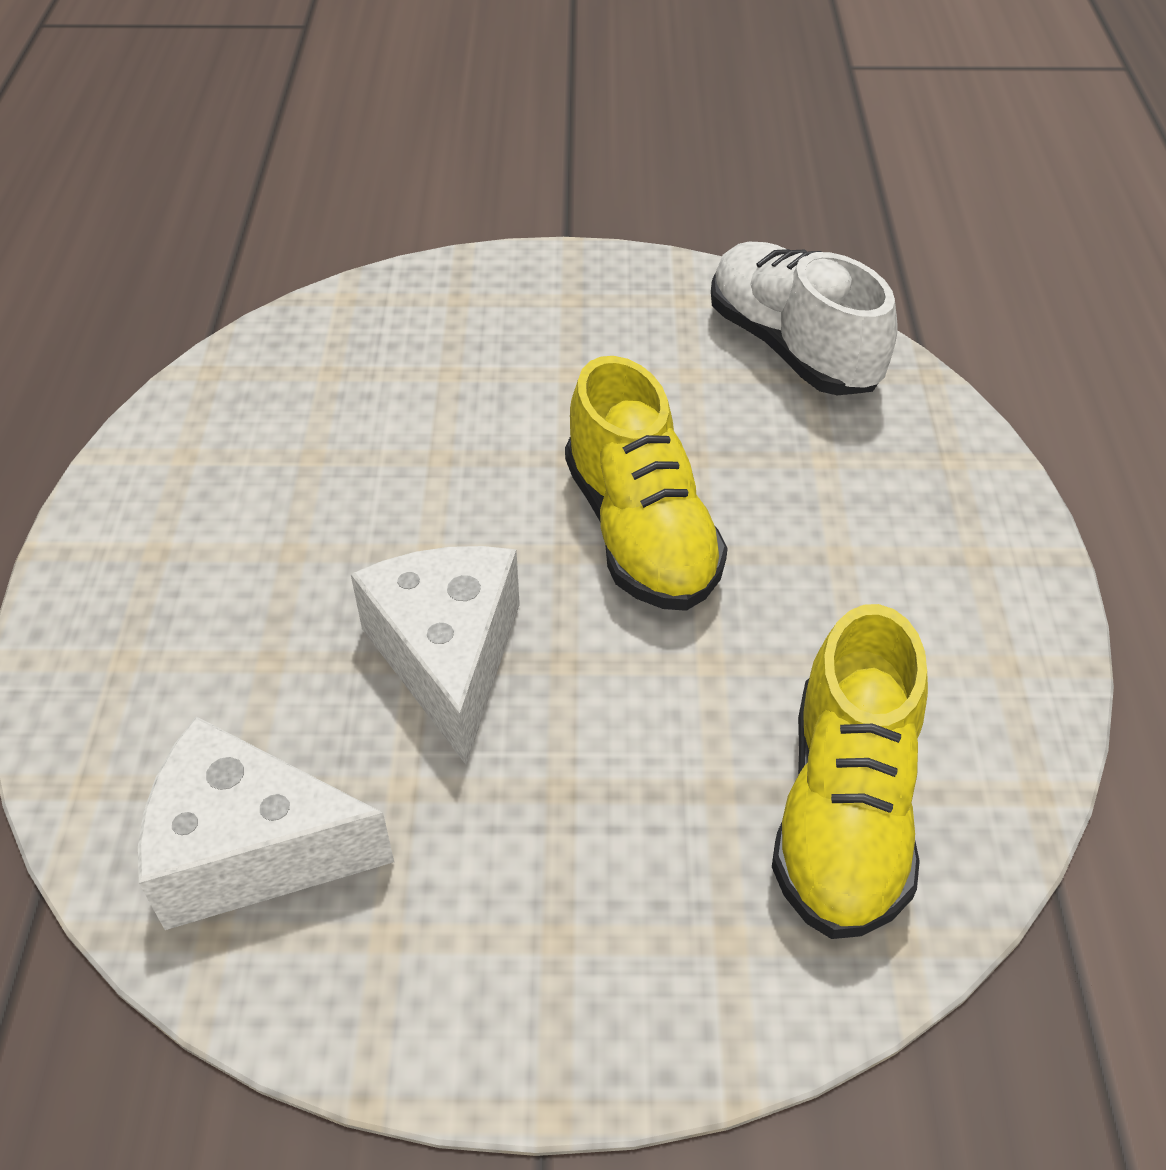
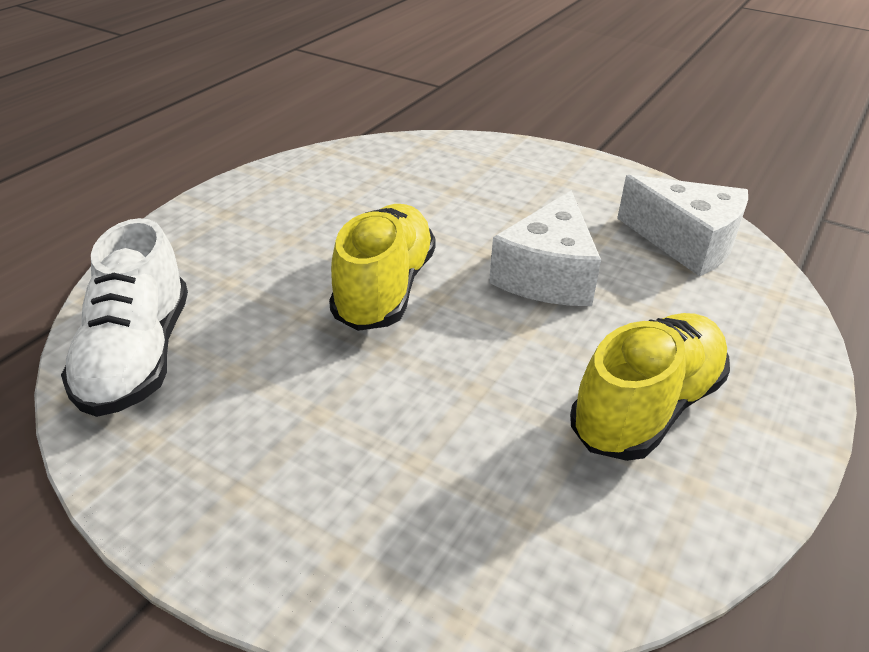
camera: 150 degrees left, 10 degrees down
yellow shoe [772,604,928,939] -> yellow shoe moved to [570,313,730,461]

